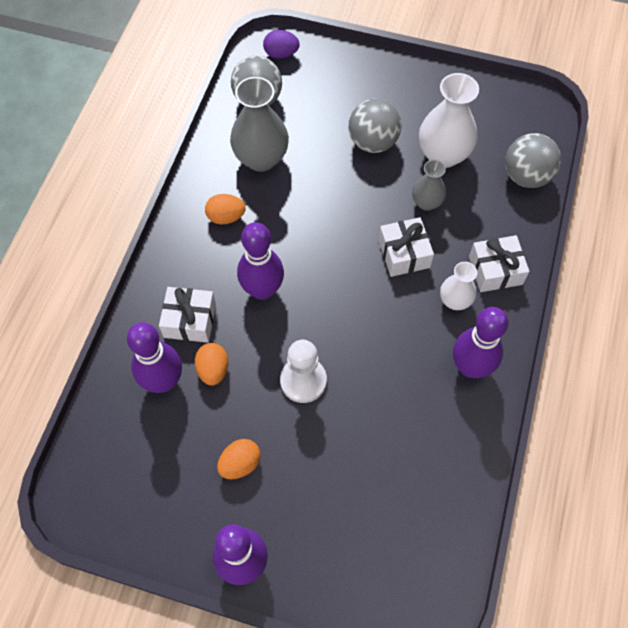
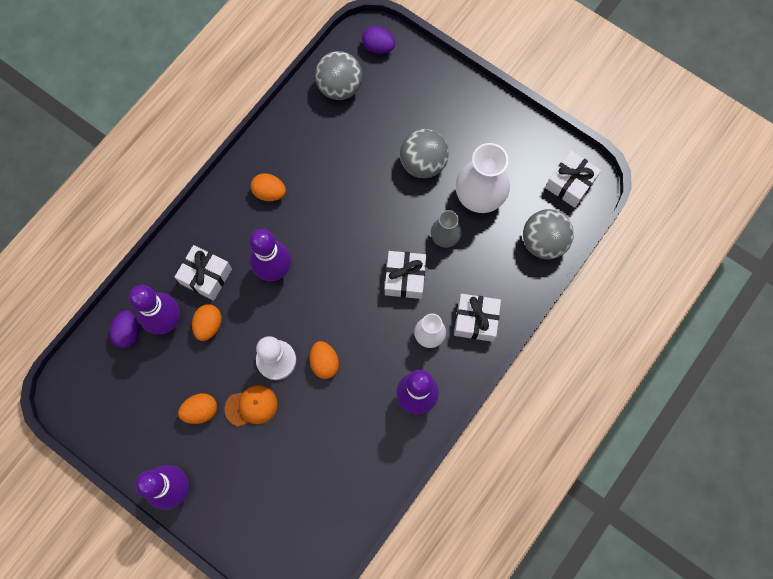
camera: 20 degrees right, 10 degrees up
grey vase [230,77,289,172] -> none
none -> purple egg [109,310,139,348]
none -> orange cap [224,385,278,427]
none -> orange egg [310,341,339,379]
none -> white gift [545,150,601,208]

